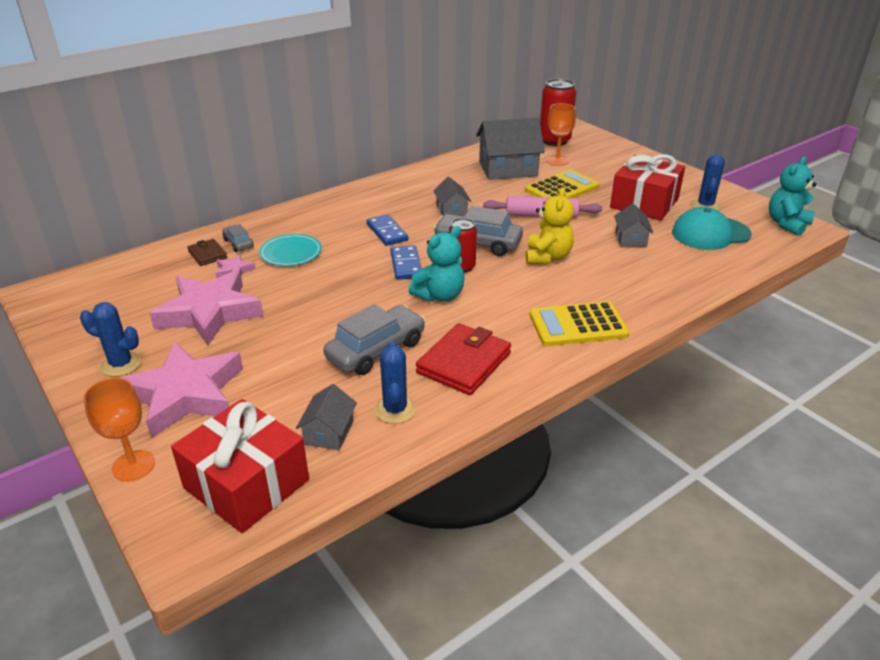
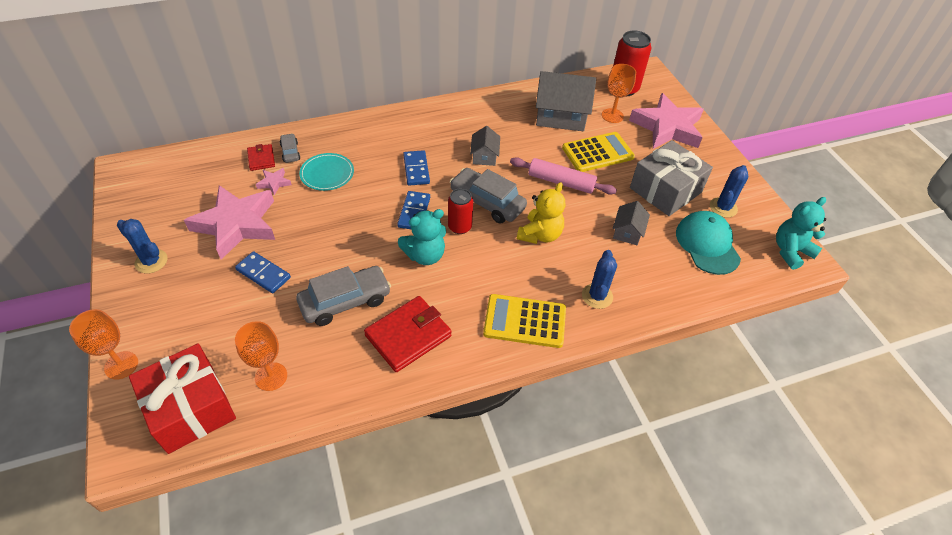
camera: 15 degrees right, 15 degrees up
pink star [121,342,243,439] -> pink star moved to [629,93,704,149]
brown wallet [187,239,227,266] -> red wallet [247,144,275,171]
grey house [296,384,357,450] -> orange goblet [235,321,287,391]
blue cactus [374,342,416,424] -> blue cactus moved to [582,250,617,309]
red gift [610,154,685,221] -> grey gift [630,140,713,216]
turquoise cap [672,207,752,250] -> turquoise cap turned 75 degrees clockwise [676,211,741,275]
none -> blue domino [235,251,291,293]

